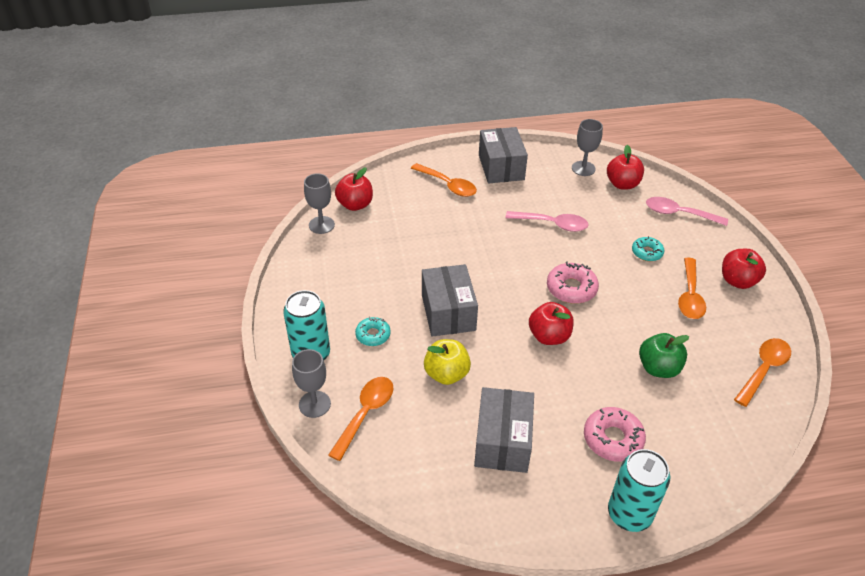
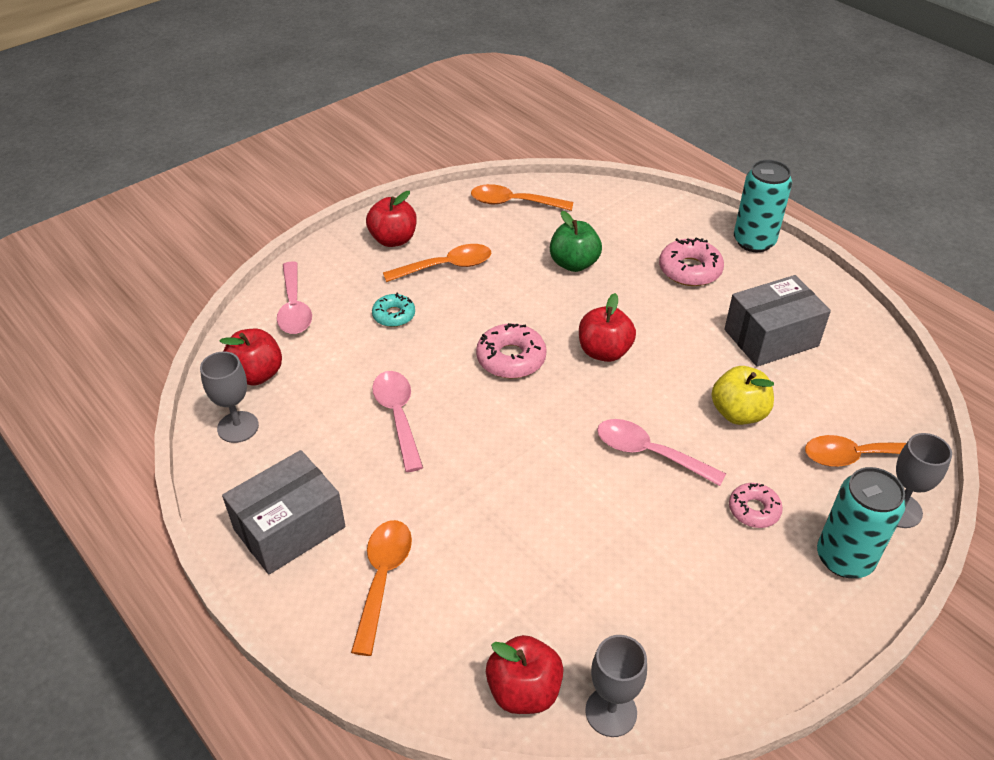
camera: 120 degrees left, 0 degrees up
turquoise donut [355,317,391,346] -> pink donut [729,483,783,528]
grey box [422,264,478,337] -> pink spoon [597,419,726,486]

